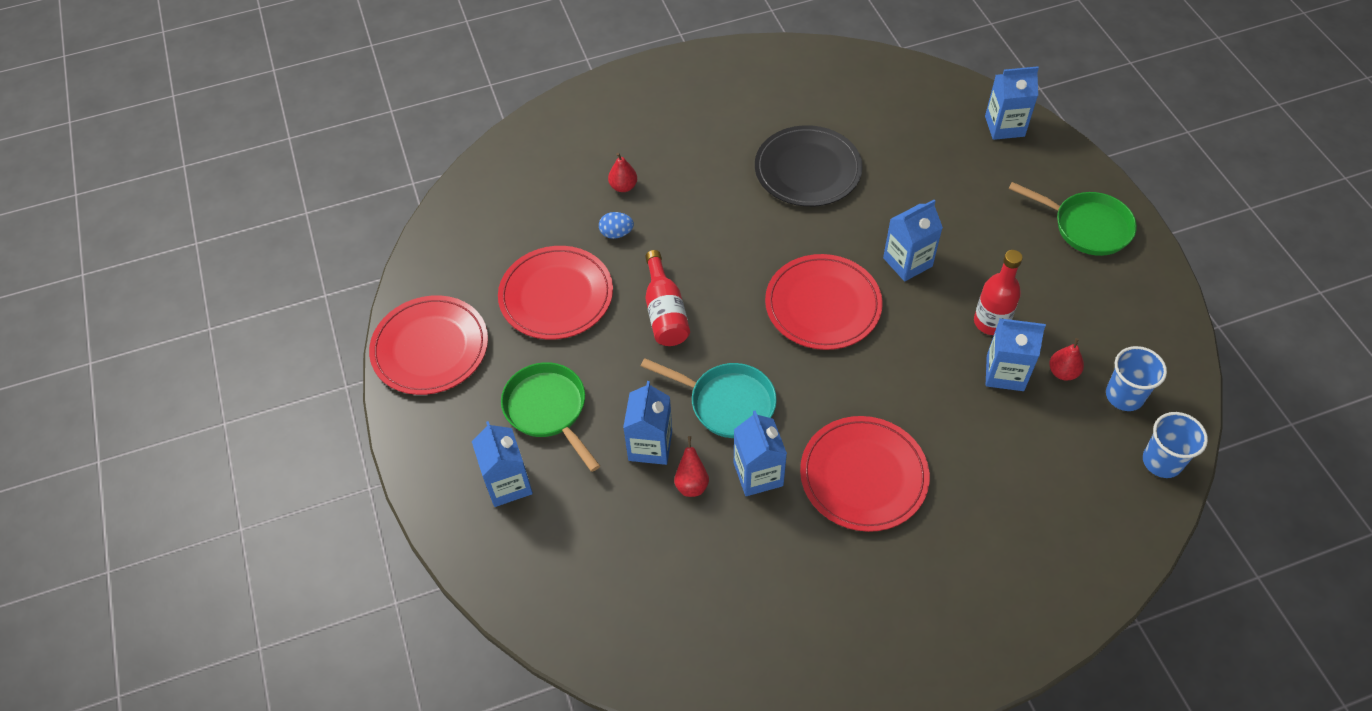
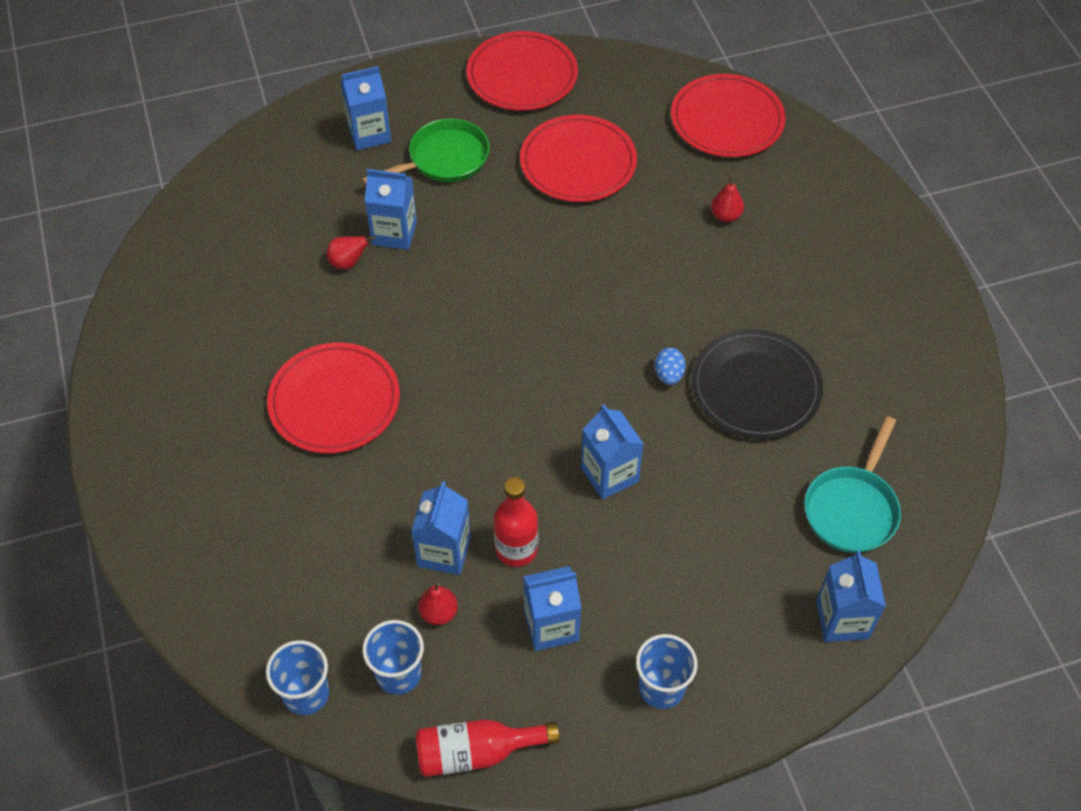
camera: 90 degrees right, 0 degrees up
blue egg [599,212,634,239] -> blue egg moved to [655,348,686,385]
turquoise pan [641,358,777,438] -> turquoise pan moved to [804,416,901,553]
red bottle [645,250,690,346] -> red bottle moved to [416,719,559,777]
blue carton [734,410,787,496] -> blue carton moved to [523,566,581,651]
red plate [765,254,883,350] -> red plate moved to [671,74,786,157]
green pan [1009,182,1137,256] -> blue cup [636,634,698,709]

